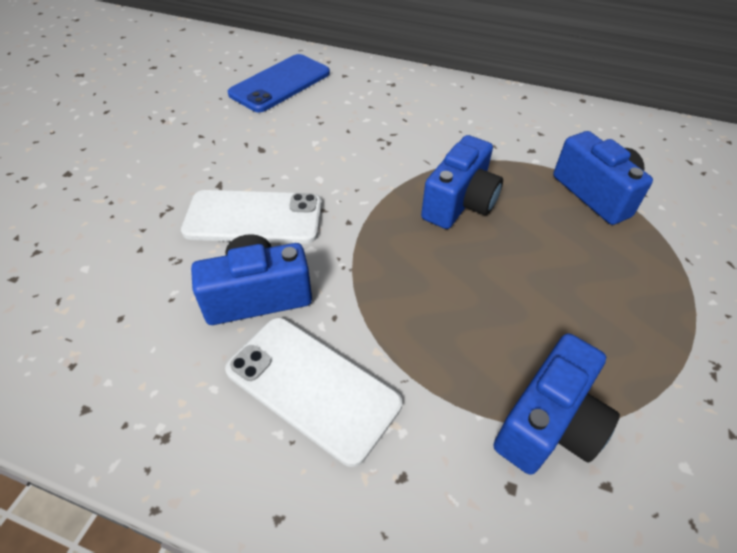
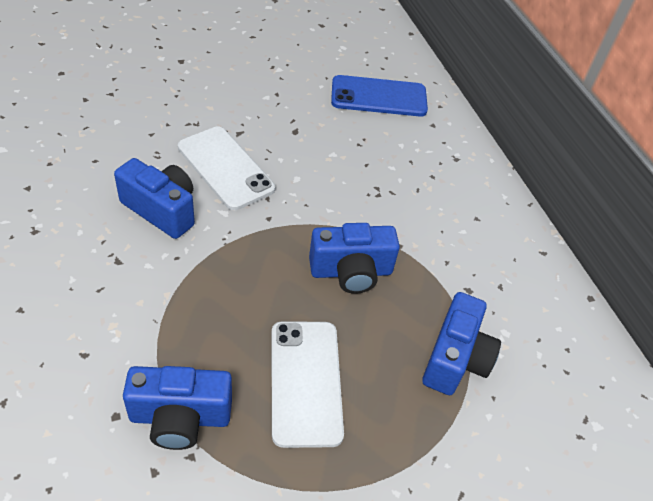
camera: 45 degrees right, 0 degrees up
white phone [225,317,402,467] -> white phone moved to [272,321,344,448]

